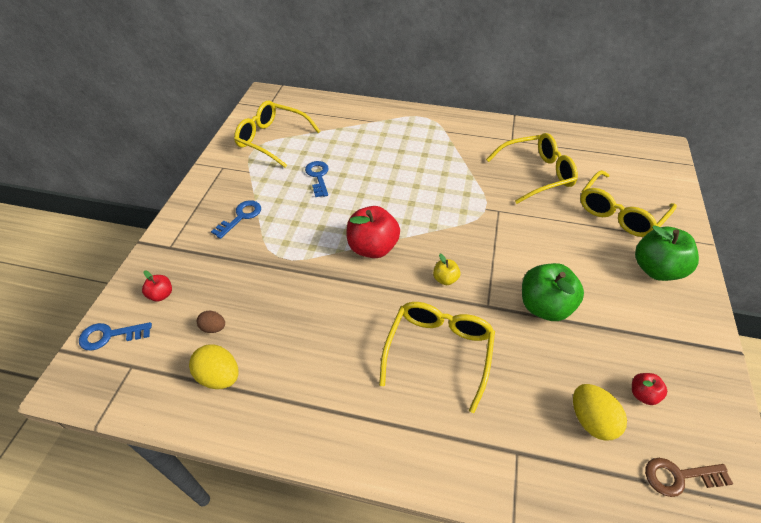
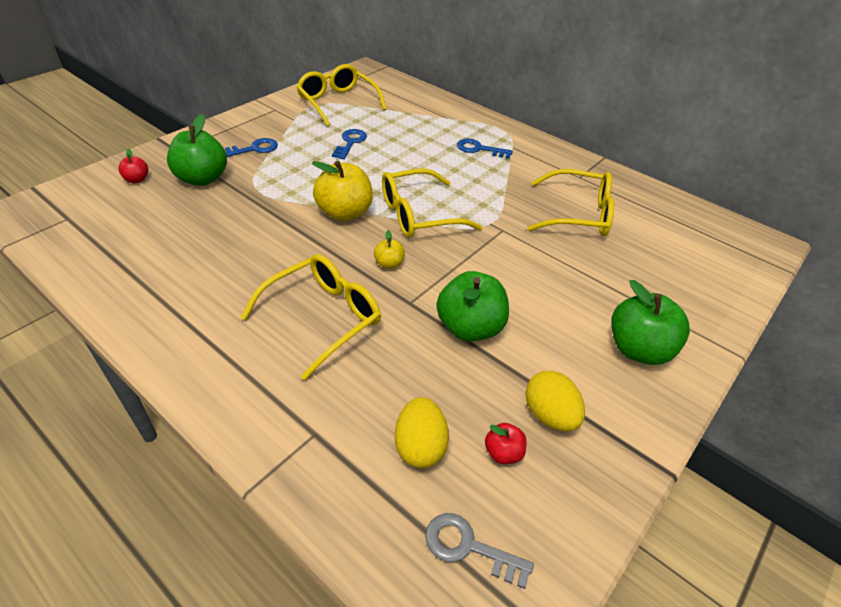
camera: 25 degrees right, 5 degrees down
blue key [79,322,152,351] -> blue key moved to [457,138,513,159]
yellow egg [189,344,239,389] -> yellow egg moved to [525,371,585,431]
brown egg [197,311,225,333] -> none
red apple [347,206,400,258] -> yellow apple [312,161,373,221]
yellow glasses [580,170,677,237] -> yellow glasses moved to [382,169,483,238]
brown key [645,458,733,497] -> grey key [425,513,534,589]
none -> green apple [167,114,227,186]

